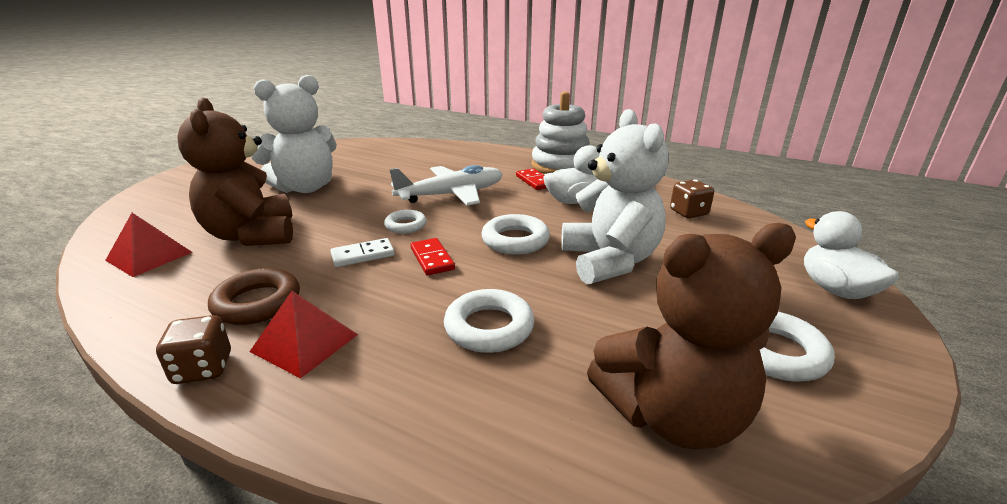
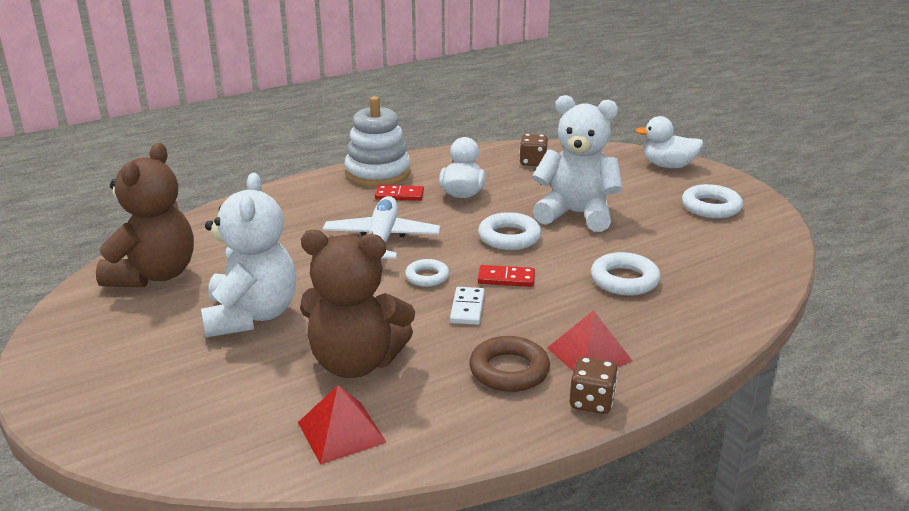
camera: 60 degrees left, 0 degrees up
brown teddy bear [587,223,796,449] -> brown teddy bear moved to [96,143,194,287]

